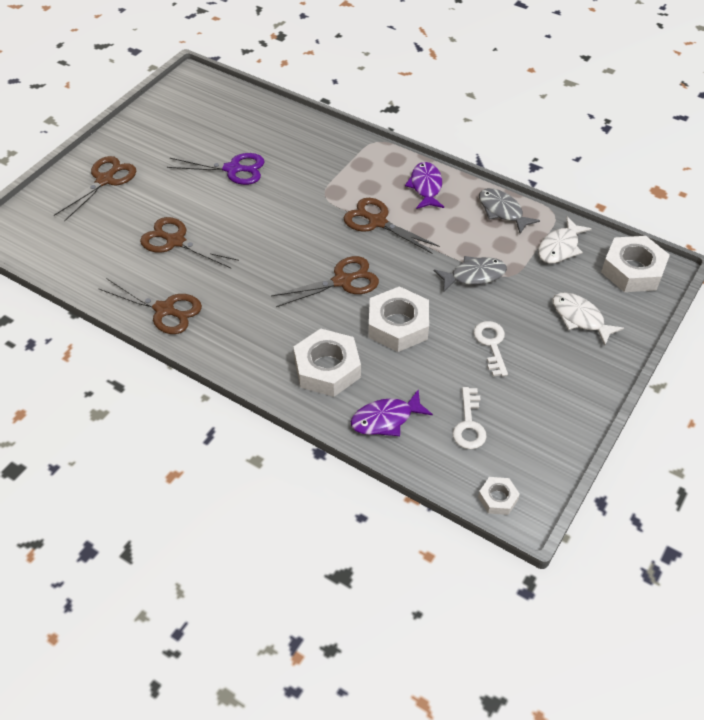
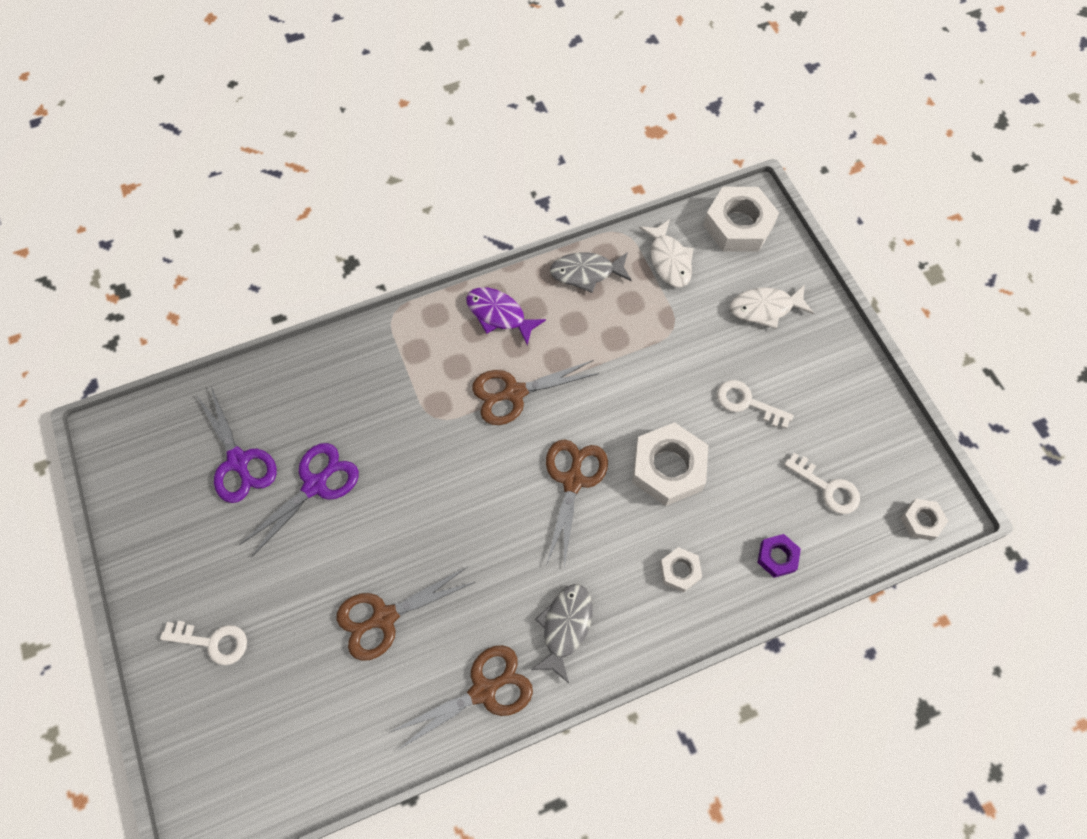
camera: 55 degrees left, 15 degrees up
brown scissors [54,156,136,222] -> white key [160,621,247,665]
white nut [293,328,361,397] -> white nut [660,547,702,592], size x0.51
purple fish [351,389,433,436] -> purple nut [757,534,801,578]
grey fish [434,256,507,291] -> grey fish moved to [531,584,593,683]
none -> purple scissors [196,387,277,503]

